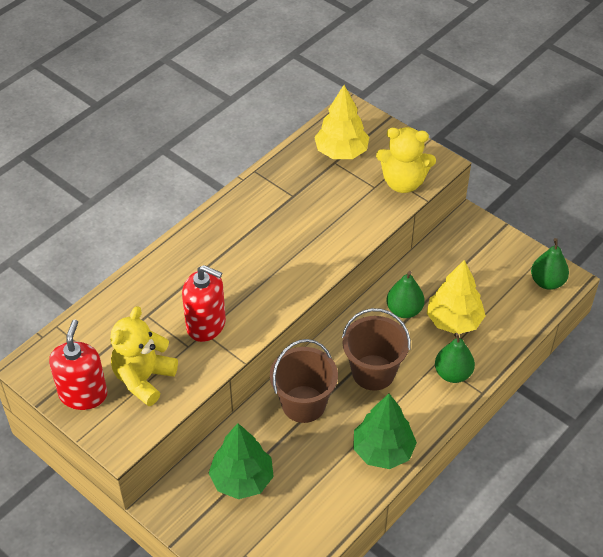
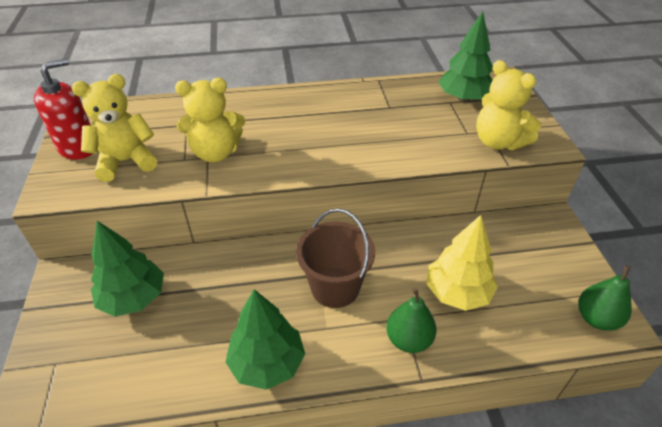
camera: 40 degrees right, 5 degrees down
red soap dispenser [182,265,226,342] -> yellow teddy bear [175,78,245,162]
brown bucket [270,339,338,423] -> none
yellow tree [314,85,369,159] -> green tree [438,11,493,102]
green pear [387,271,425,318] -> none

